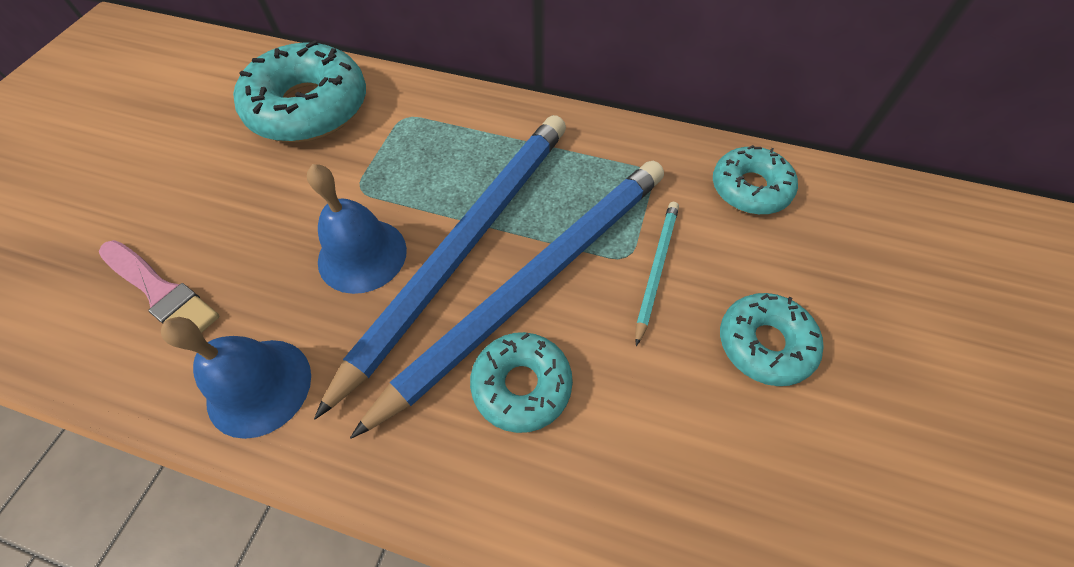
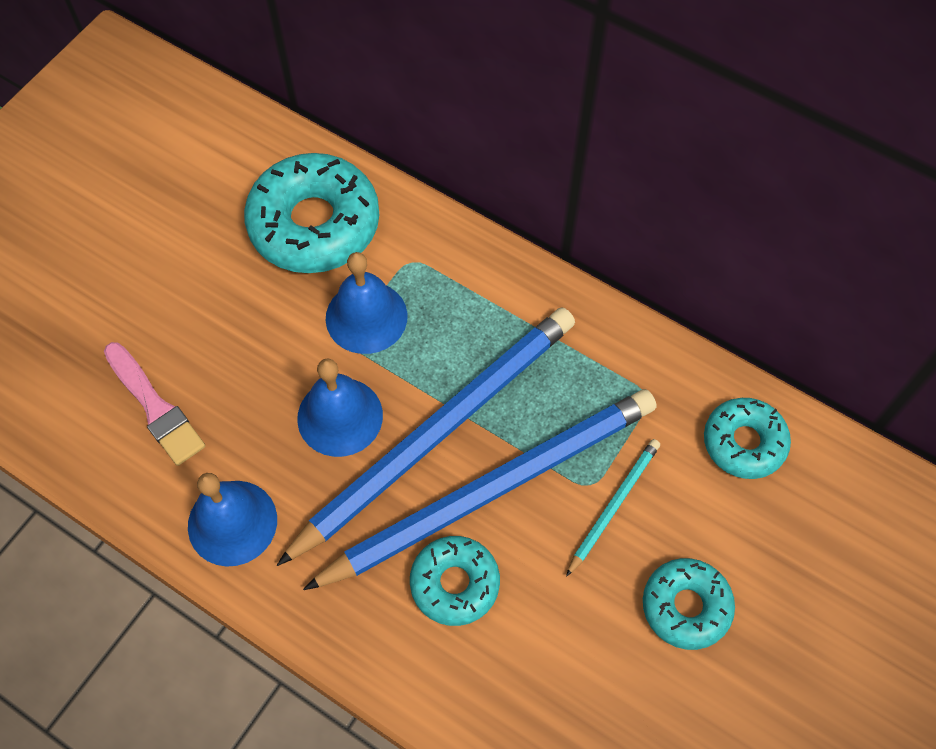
camera: 15 degrees right, 5 degrees up
none -> blue bell [326,252,408,354]

